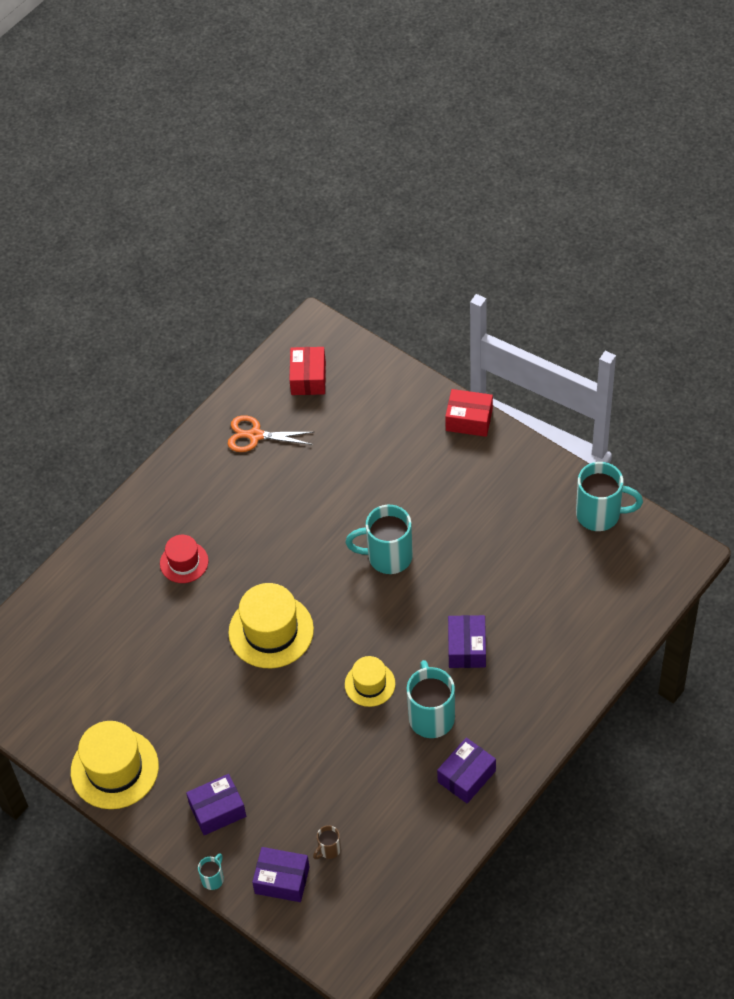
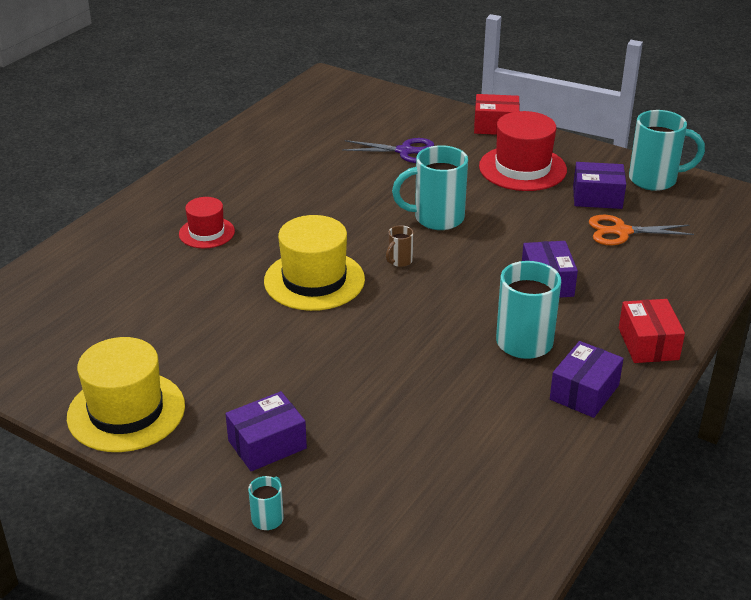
camera: 10 degrees left, 20 degrees down
orange scissors [228,415,313,452] -> orange scissors moved to [589,215,694,245]
purple box [252,847,309,902] -> purple box moved to [573,162,626,209]
red box [289,347,326,395] -> red box moved to [619,299,685,363]
brown mug [313,825,341,859] -> brown mug moved to [386,225,414,267]
yellow hat [345,656,395,707] -> none
none -> purple scissors [342,138,435,163]
none -> red hat [479,111,567,191]

